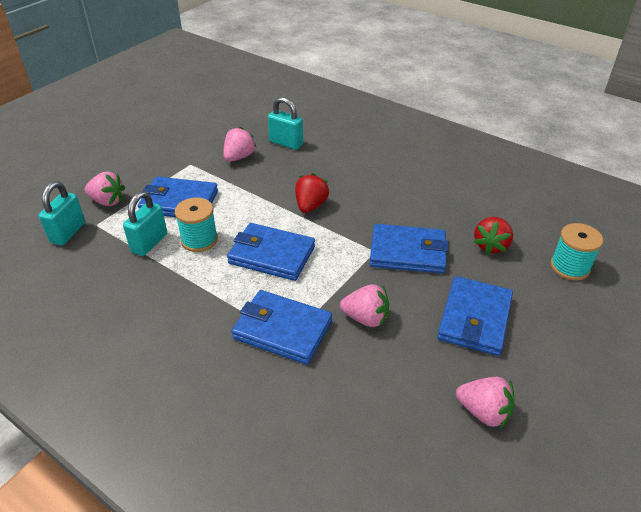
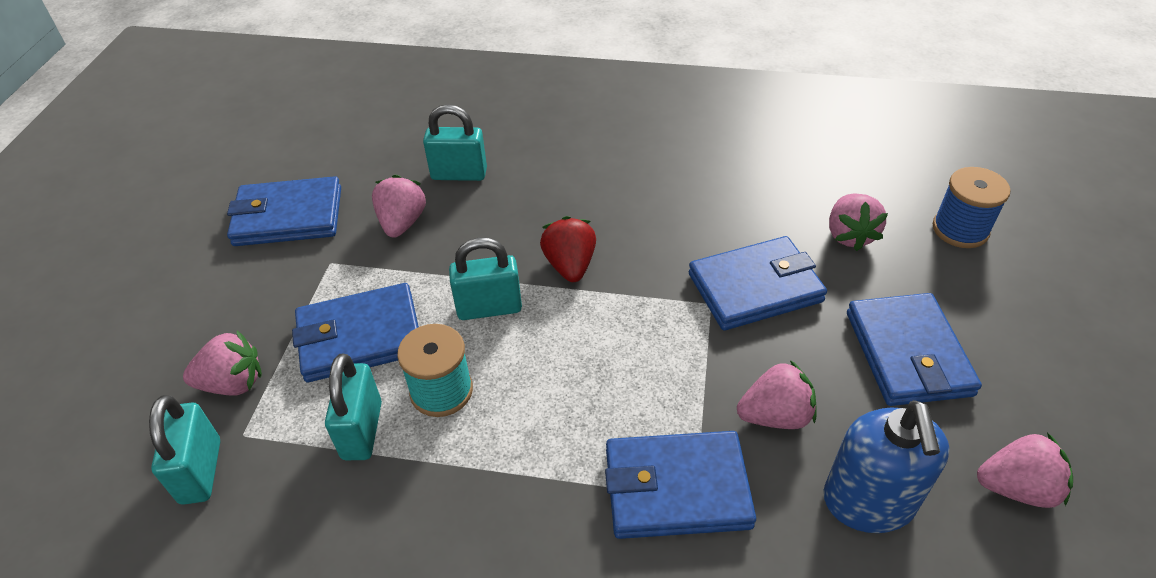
camera: 25 degrees left, 5 degrees up
blue wallet [227,223,315,281] -> blue wallet moved to [227,176,341,246]
red strawberry [474,217,513,255] -> pink strawberry [829,194,888,251]
turquoise spool [550,223,603,281] -> blue spool [933,167,1011,248]
none -> turquoise padlock [449,238,522,320]
none -> blue soap dispenser [823,400,949,533]

